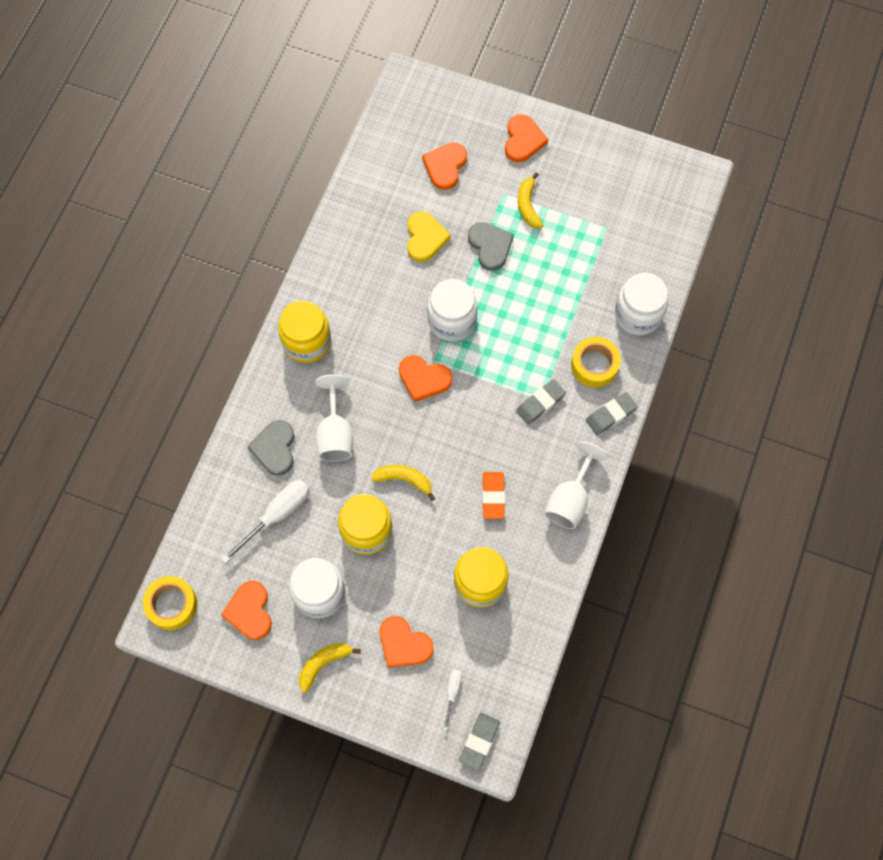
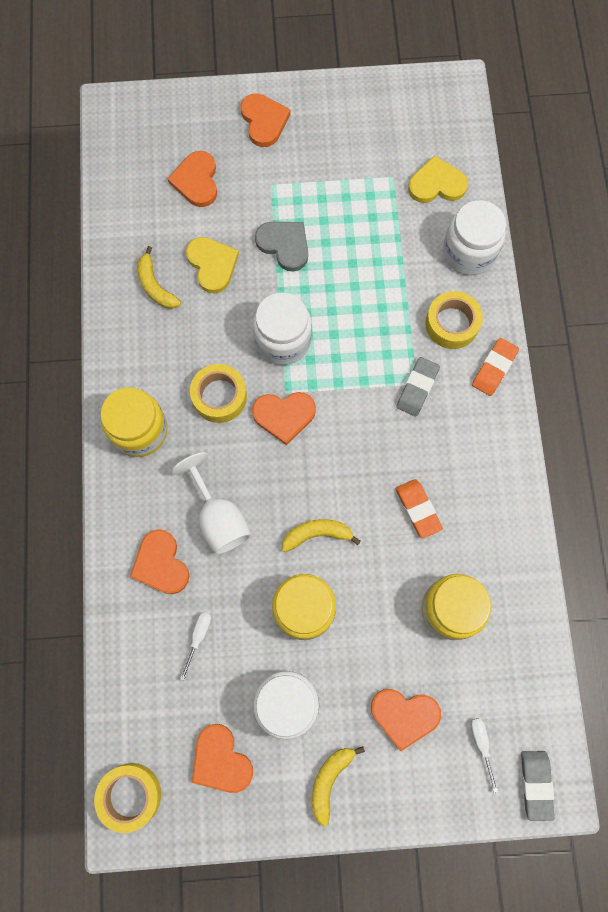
camera: 25 degrees left, 5 degrees up
white screwdriver [221,480,309,563] -> white screwdriver [180,612,212,681], size x0.52
grey heart [247,420,294,476] -> orange heart [130,529,189,594]
yellow banana [518,172,543,228] -> yellow banana moved to [137,246,181,309]
white goblet [544,441,609,529] -> none
grey eraser [586,392,638,435] -> orange eraser [472,338,519,396]
none -> yellow tape [190,364,247,423]
none -> yellow heart [408,155,468,203]

